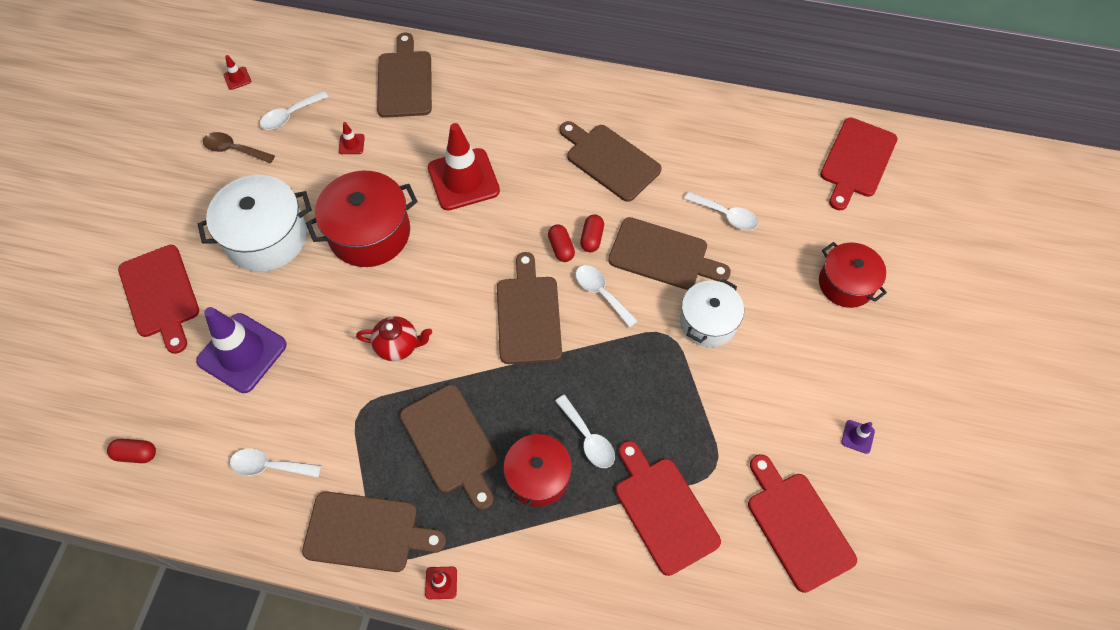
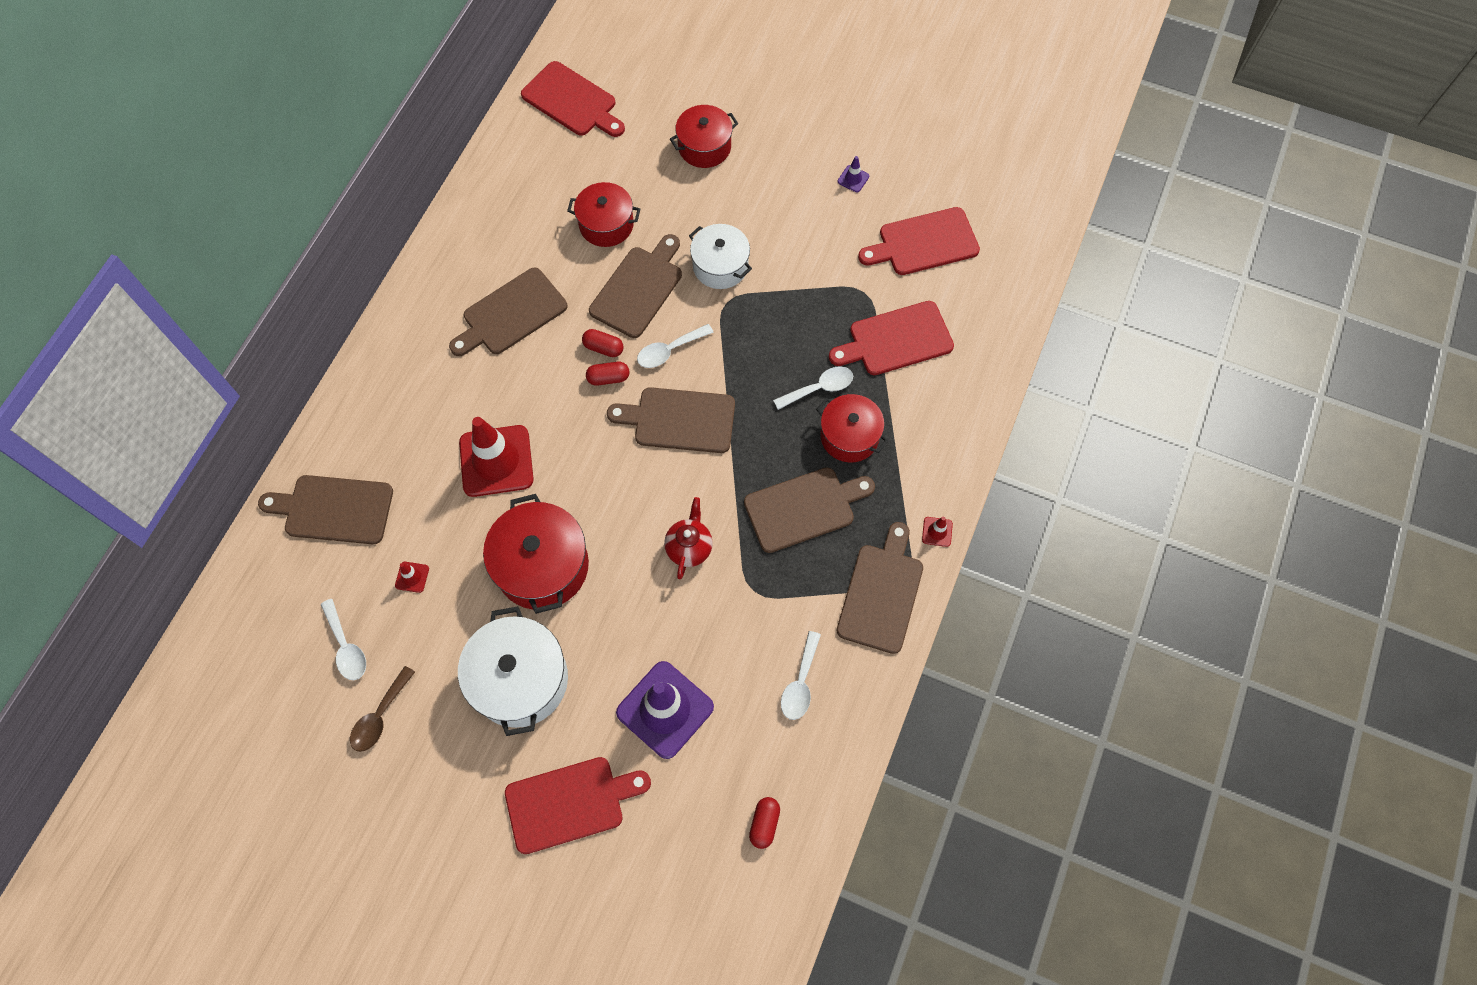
camera: 80 degrees left, 5 degrees up
red traffic cone [223,55,251,90] -> none
white spoon [684,191,759,230] -> red pot [567,182,640,247]

